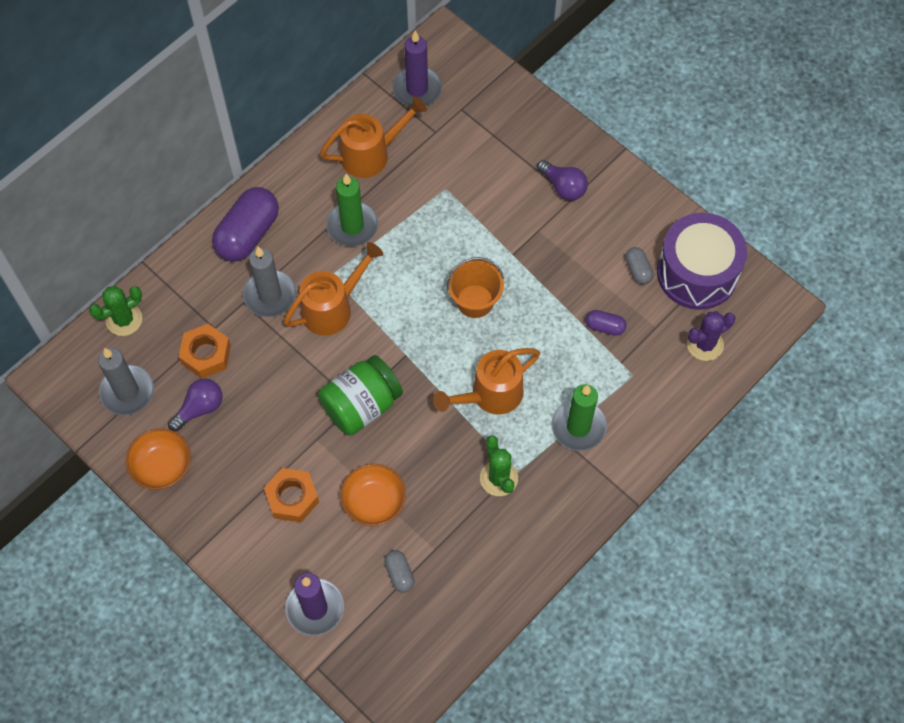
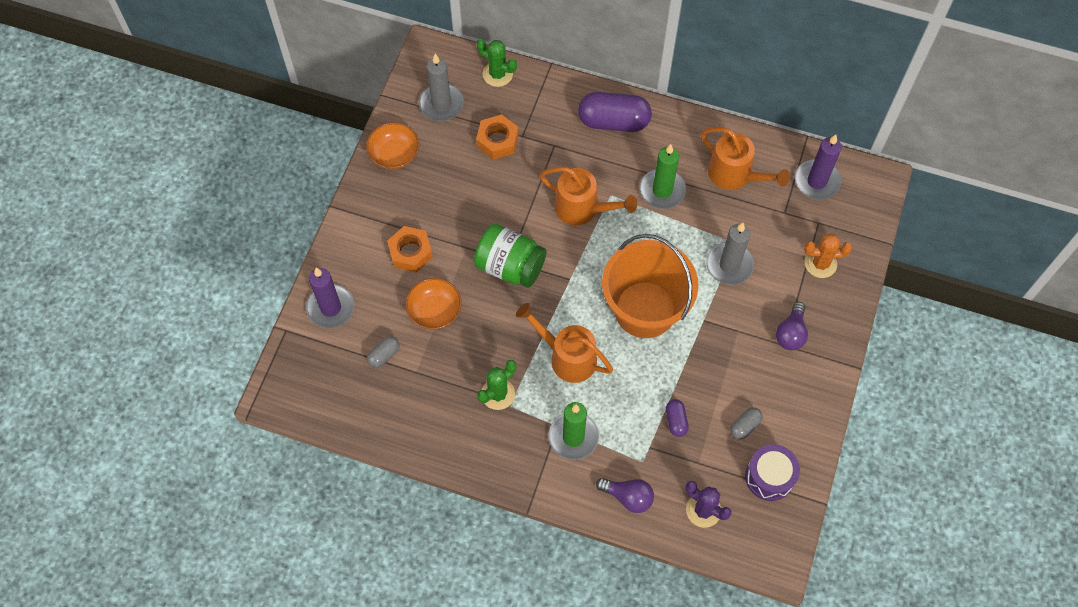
camera: 65 degrees right, 0 degrees up
purple light bulb [168,378,223,432] -> purple light bulb moved to [596,478,654,513]
grey candle [243,247,296,317] -> grey candle moved to [706,223,754,285]
orange bucket [447,257,504,318] -> orange bucket [602,234,698,338], size x1.83
purple drum [657,213,747,310] -> purple drum [745,444,800,501], size x0.62
none -> orange cactus [804,233,852,278]

